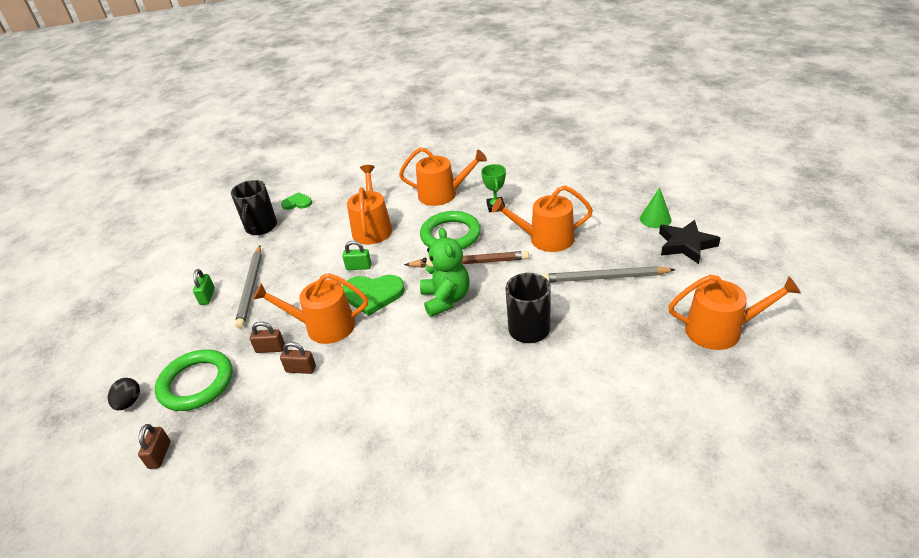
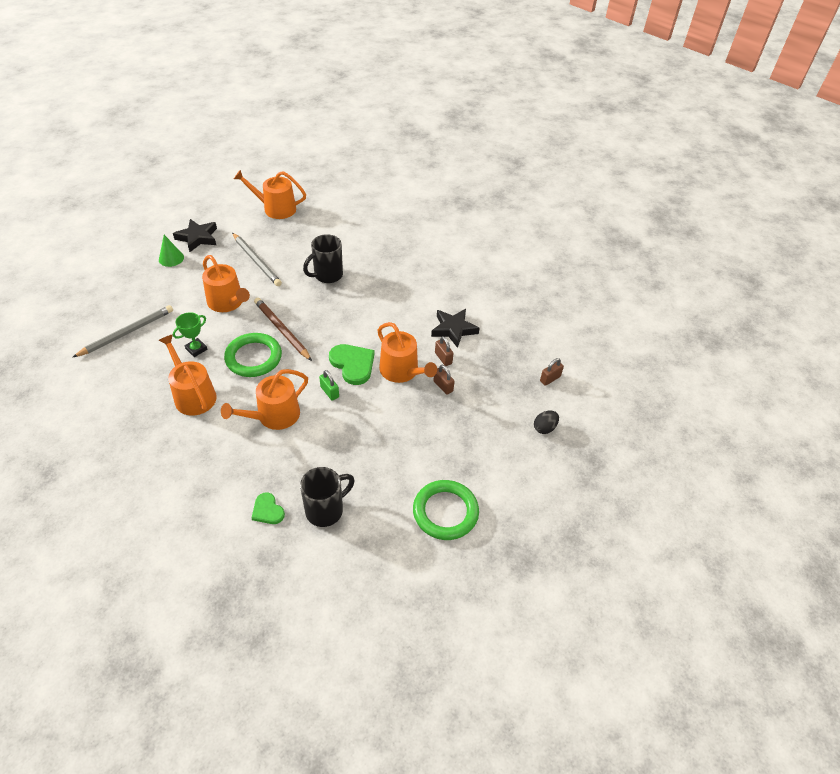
camera: 135 degrees left, 10 degrees up
green ring [155,350,233,411] -> green ring moved to [413,480,479,540]
green padlock [193,269,215,305] -> none
grey pencil [235,245,262,329] -> grey pencil moved to [72,305,173,358]
green teddy bear [420,228,469,317] -> none
orange watering can [668,275,801,350] -> orange watering can turned 45 degrees counterclockwise [234,170,306,219]
none -> black star [431,309,480,348]

